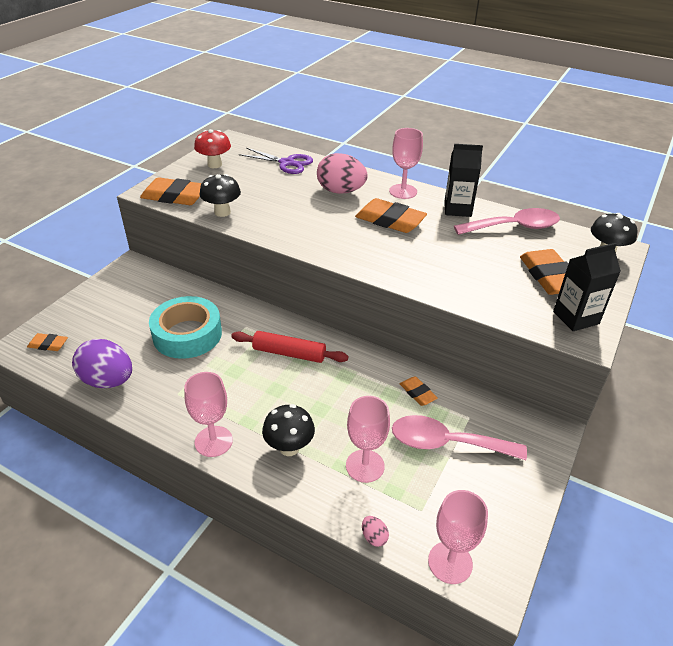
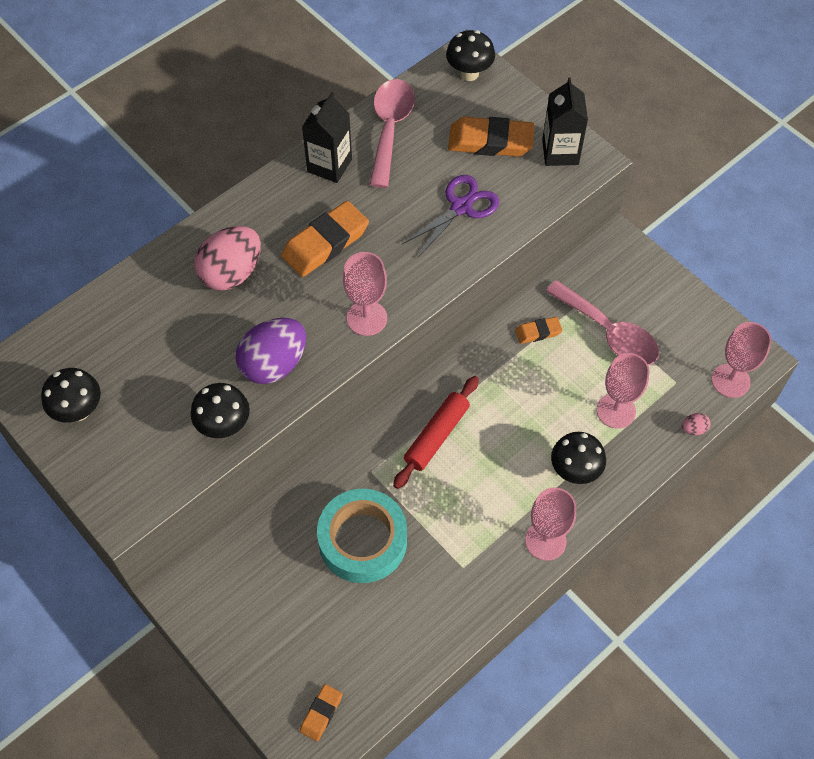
camera: 70 degrees left, 20 degrees up
purple egg [72,339,132,388] -> purple egg moved to [236,318,306,384]
orange eraser [140,177,202,205] -> none
red mushroom [194,129,231,168] -> black mushroom [41,368,101,423]
purple scissors [239,148,313,174] -> purple scissors moved to [402,175,499,257]
pink goblet [389,128,423,199] -> pink goblet moved to [343,252,387,336]
pink spoon [392,415,527,460] -> pink spoon turned 75 degrees counterclockwise [546,280,659,365]

